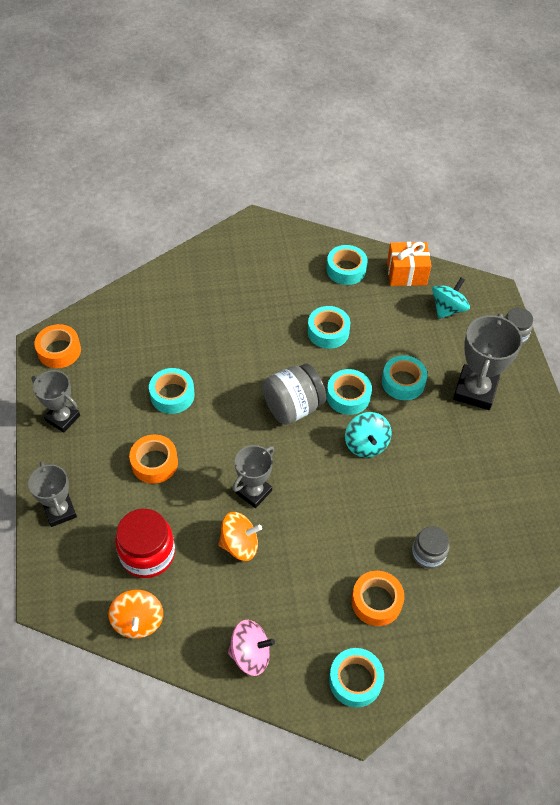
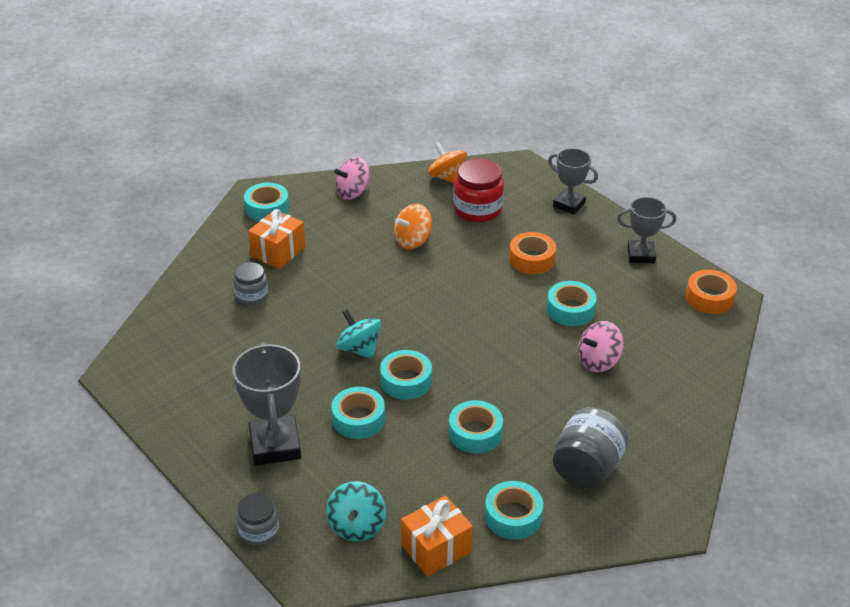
camera: 150 degrees right, 15 degrees down
grey trophy [232,445,274,508] -> none
grey jar [262,363,326,425] -> grey jar moved to [553,407,628,489]
orange tape [351,571,404,626] -> orange gift [248,209,305,269]
none -> pink spinning top [578,321,624,372]

